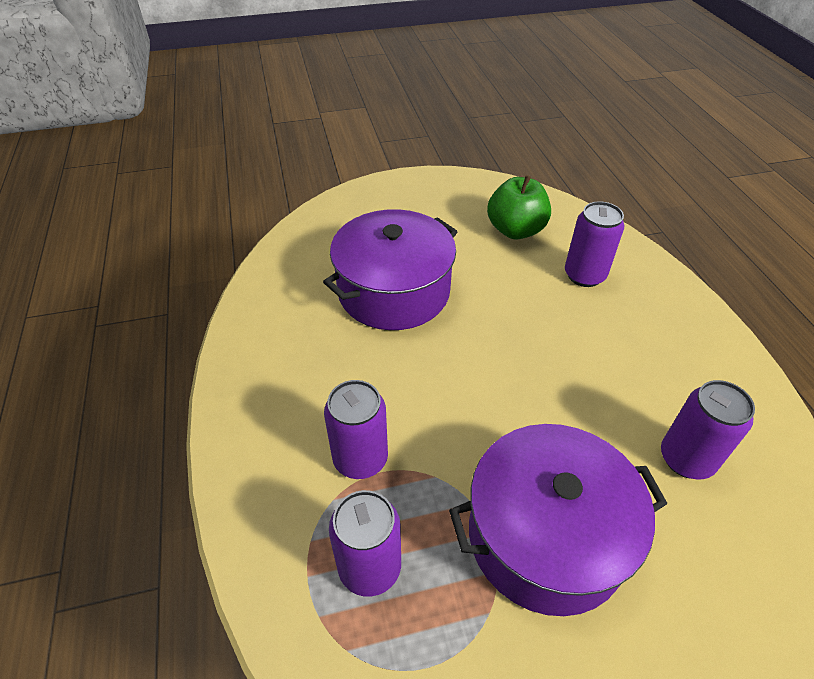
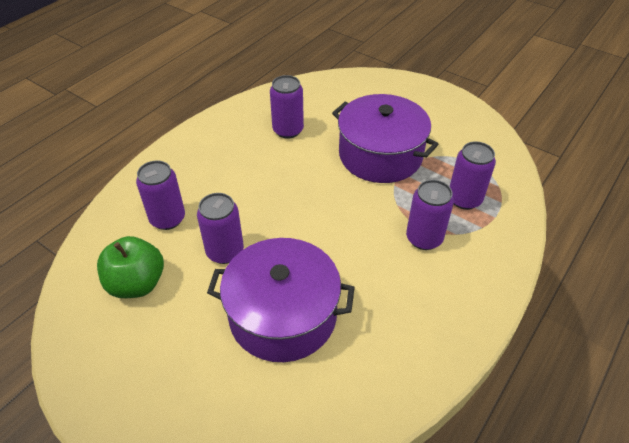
camera: 130 degrees left, 0 degrees up
none -> purple can [197,193,244,264]

